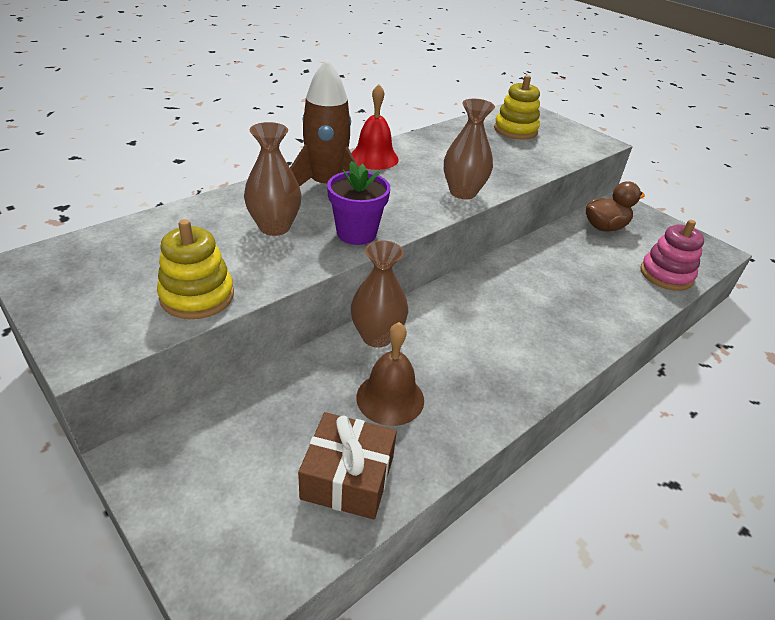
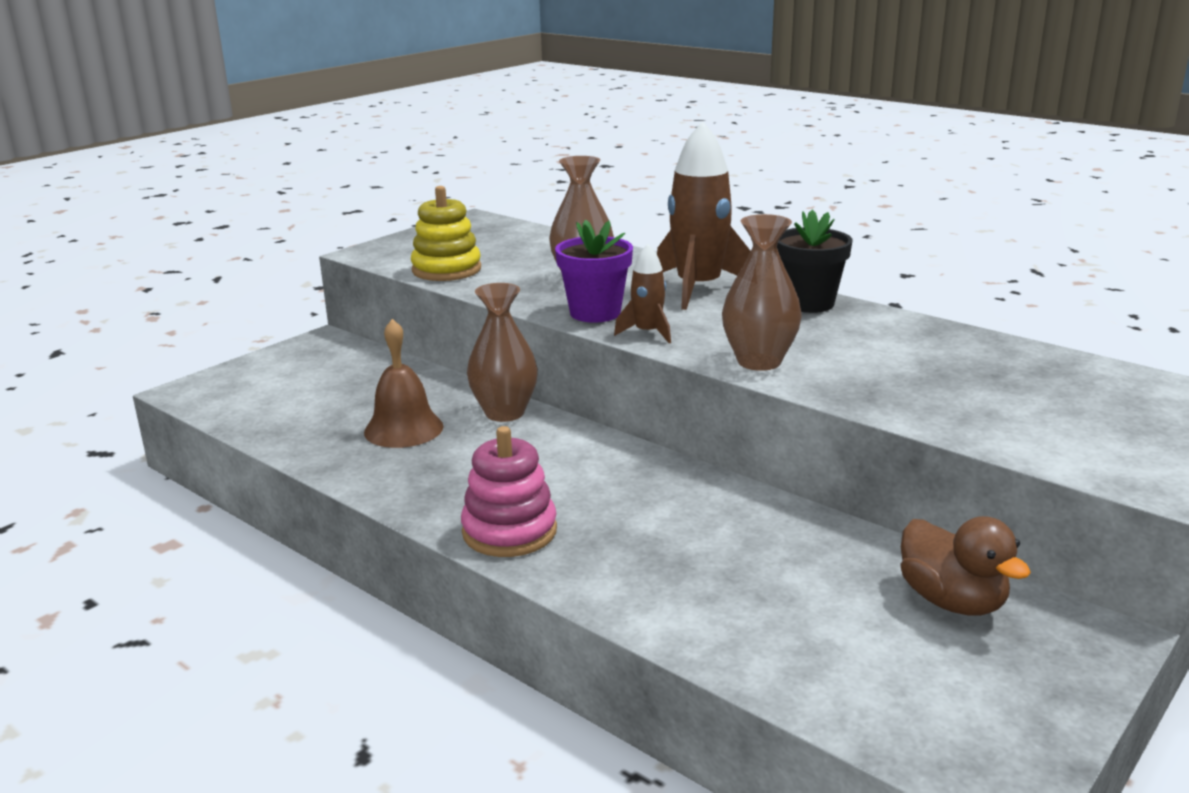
camera: 85 degrees right, 15 degrees down
brown gift [298,412,397,520] -> none
red bell [352,84,399,170] -> black flower pot [777,210,853,313]
yellow stacking toy [494,75,540,139] -> none
pink stacking toy [640,220,704,291] -> pink stacking toy moved to [461,426,557,557]
none -> brown rocket [614,244,671,343]

